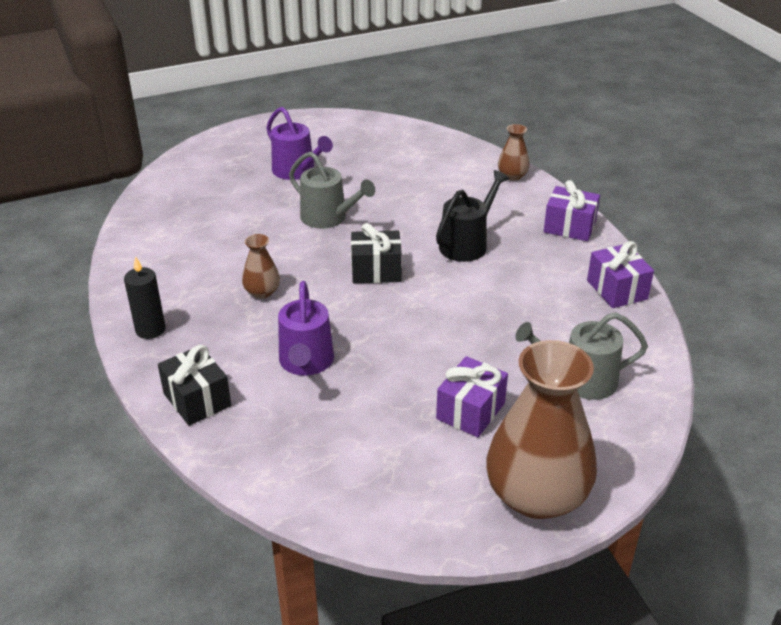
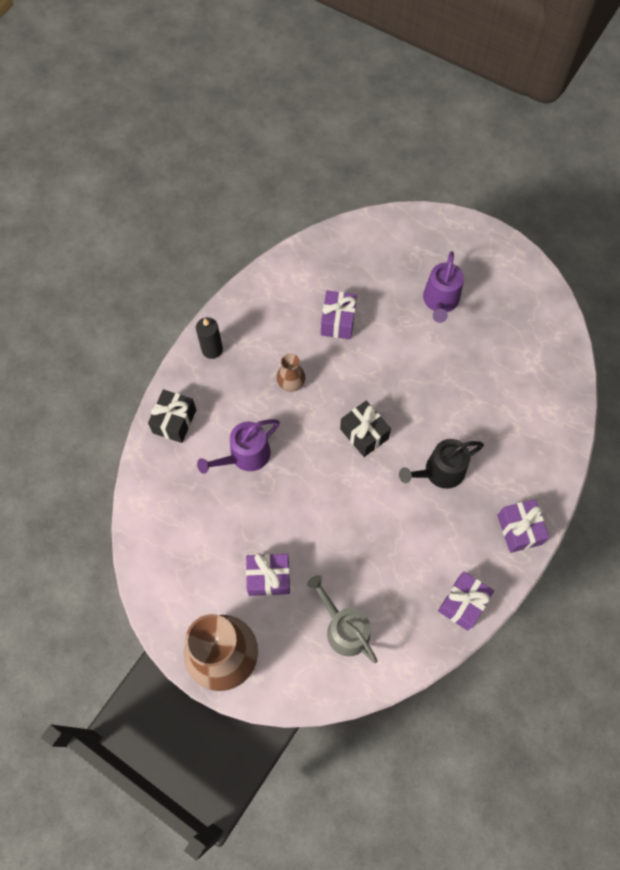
camera: 55 degrees right, 30 degrees up
grey watering can [289,152,375,229] -> none
black watering can [436,170,509,262] -> black watering can turned 150 degrees clockwise [399,439,484,489]
brown vase [498,124,530,181] -> none
none -> purple gift [321,291,357,339]

